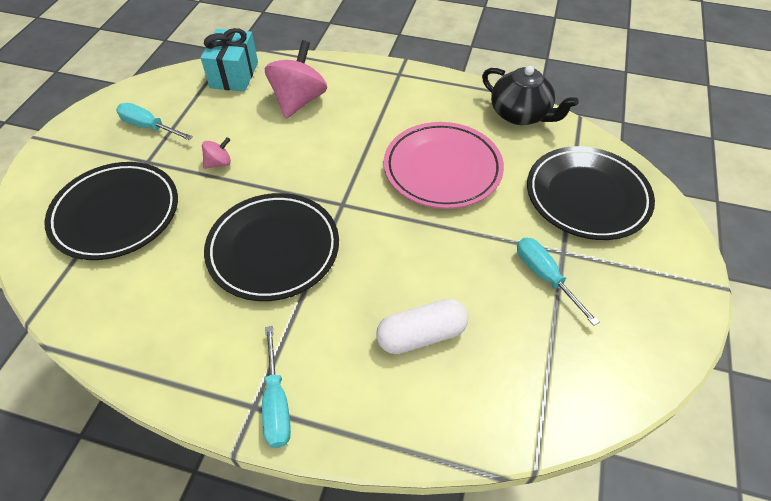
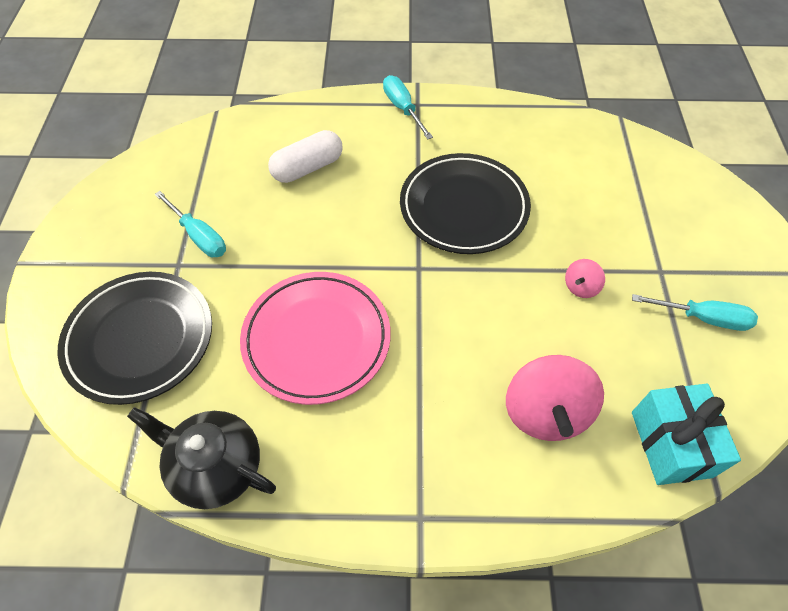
camera: 165 degrees right, 5 degrees up
black plate [45,162,178,260] -> none

